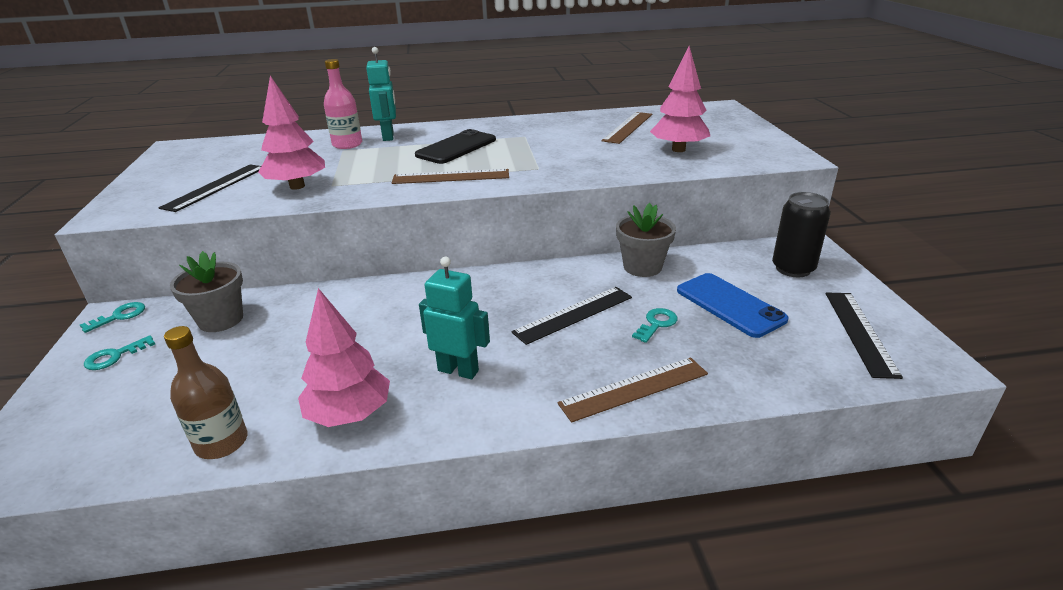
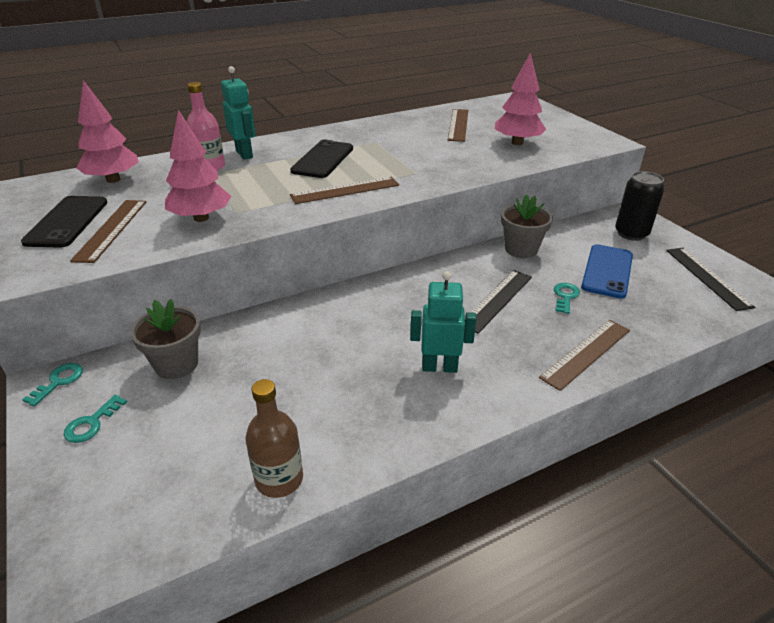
camera: 20 degrees left, 5 degrees up
black ruler [159,164,261,212] -> brown ruler [70,200,146,263]
pink tree [298,288,390,427] -> pink tree moved to [77,80,139,183]
blue phone [677,273,789,338] -> blue phone turned 75 degrees clockwise [581,244,633,299]
none -> black phone [21,196,108,248]

